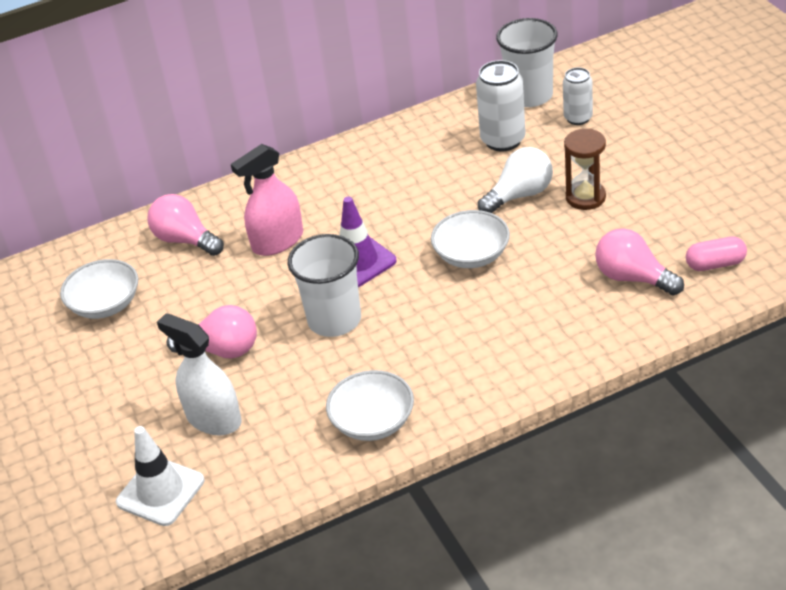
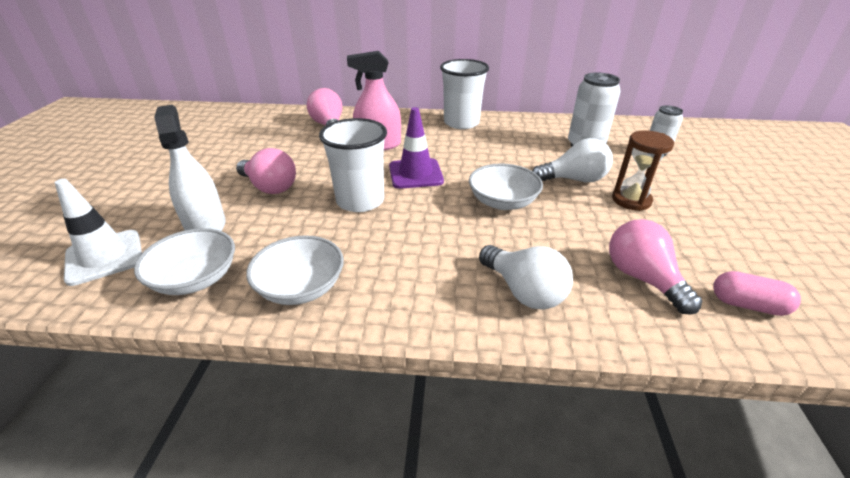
camera: 25 degrees right, 5 degrees down
white bowl [60,259,138,319] -> white bowl moved to [134,228,235,295]
white cup [496,18,558,107] -> white cup moved to [440,59,489,129]
none -> white light bulb [479,245,573,310]

